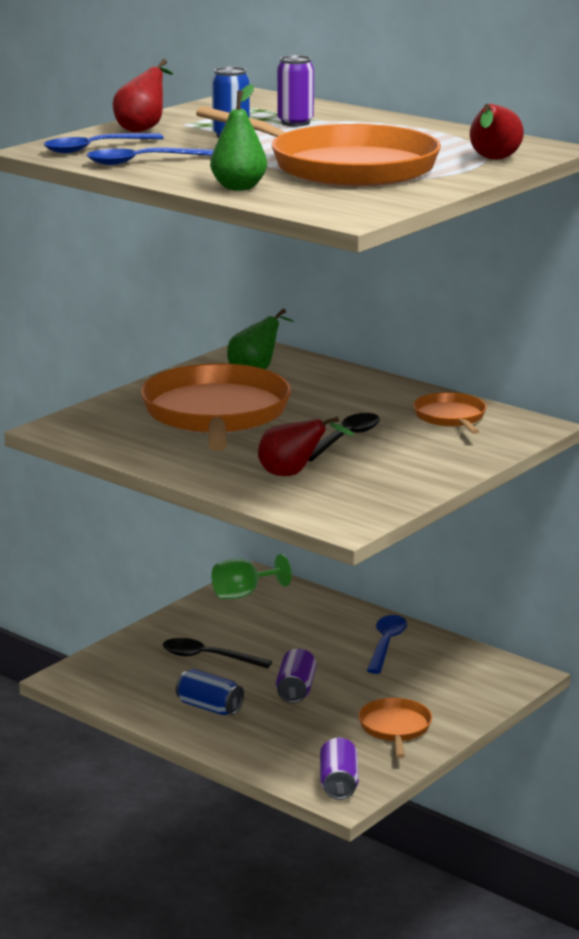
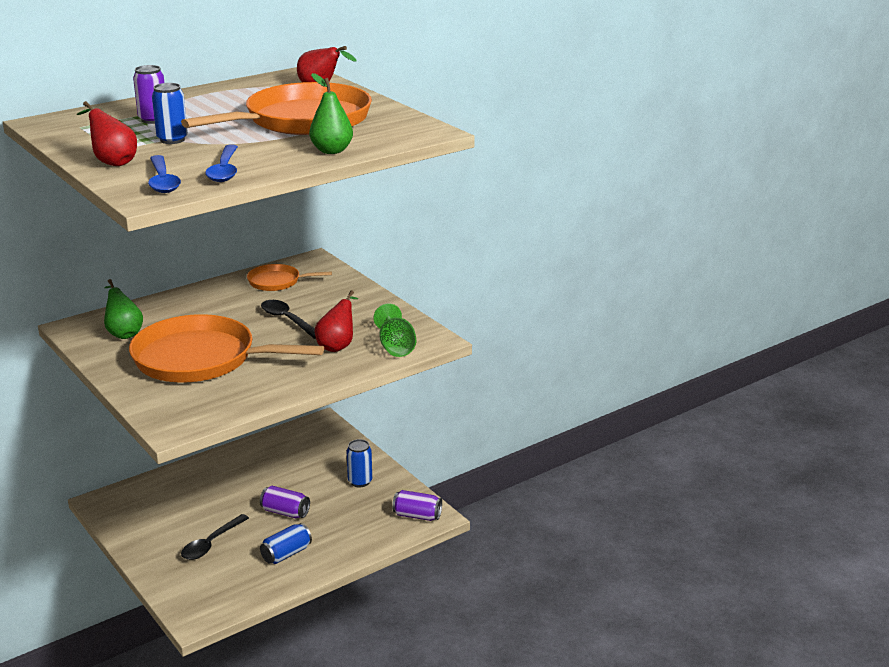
camera: 75 degrees left, 5 degrees up
green goblet [212,554,291,599] -> green goblet moved to [373,303,416,357]
orange pan [358,698,432,758] -> blue can [347,439,372,487]
blue spoon [367,615,407,674] -> none

